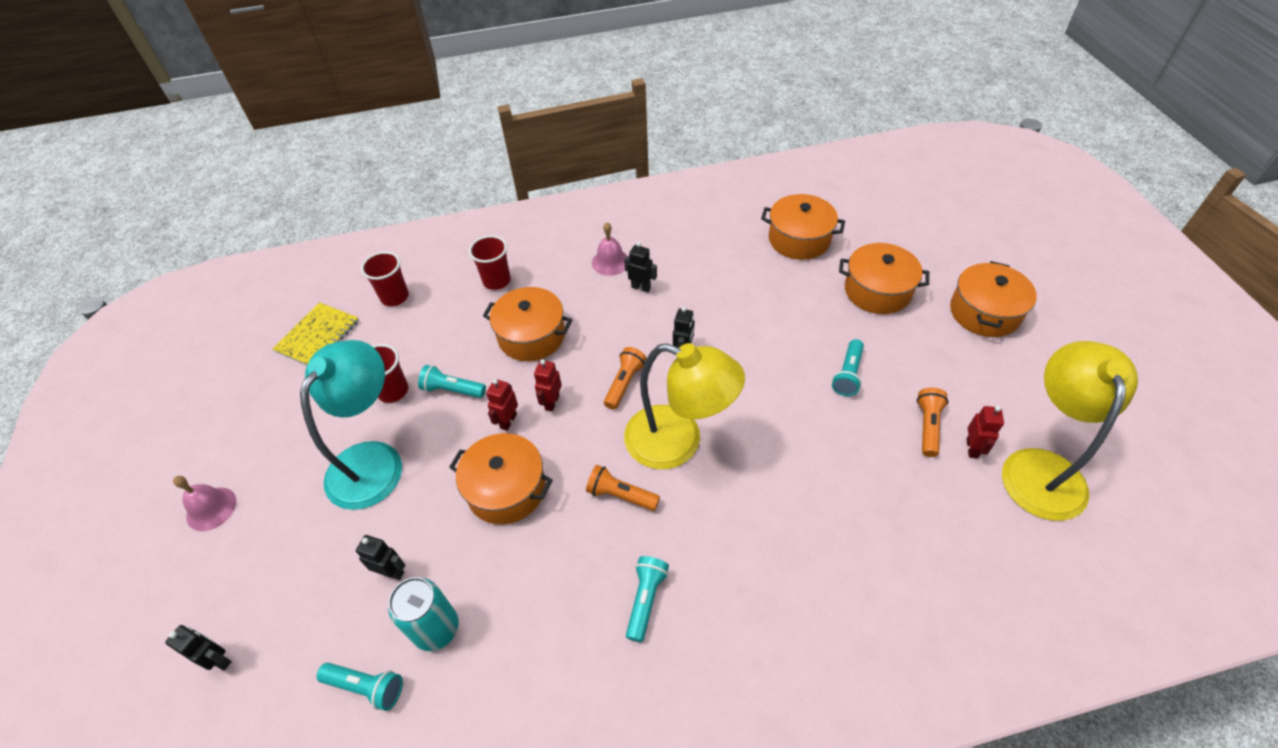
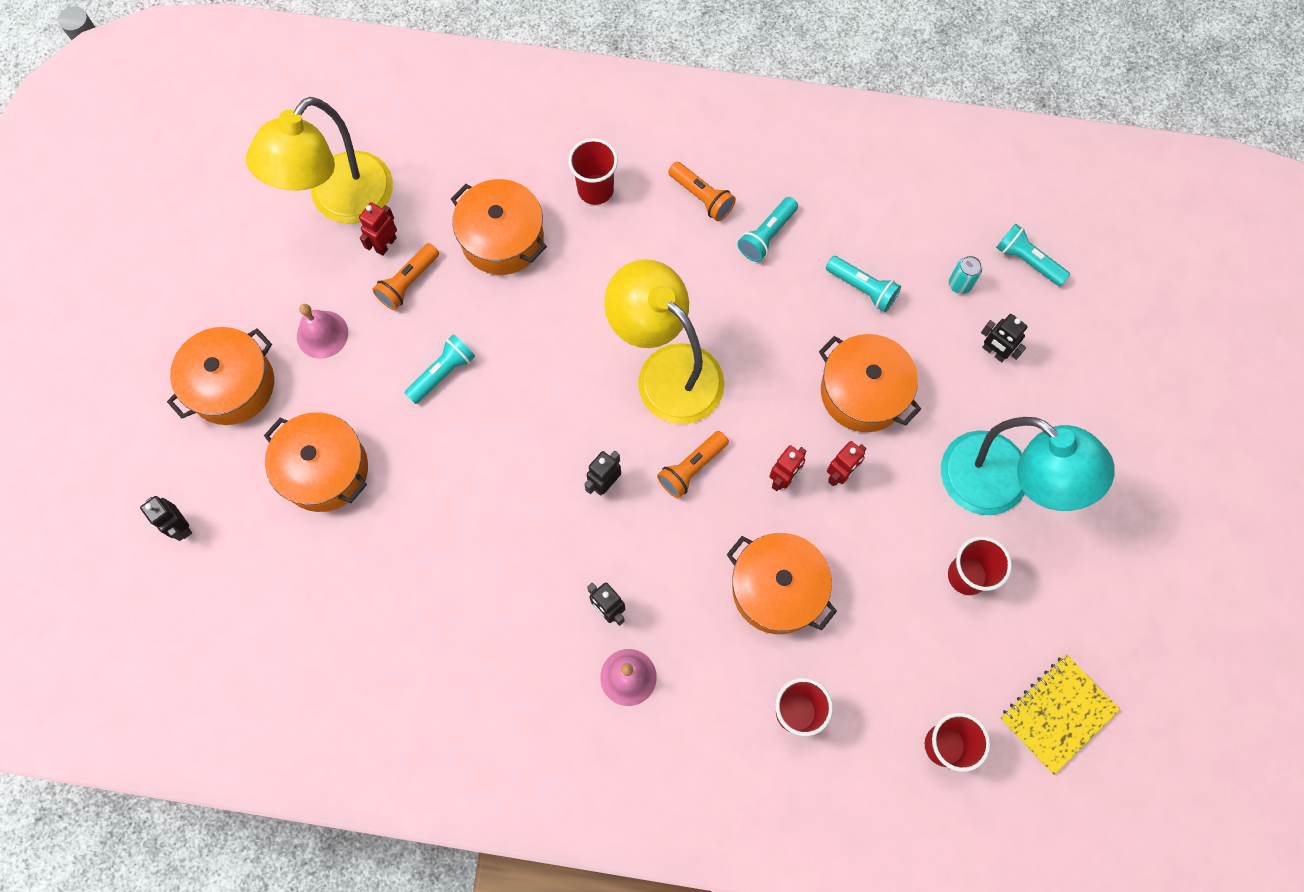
camera: 160 degrees left, 20 degrees up
black robot [165,625,232,670] -> black robot moved to [140,496,192,541]
pink bell [173,476,236,531] -> pink bell moved to [297,304,348,359]
turquoise lamp [300,340,402,510] -> turquoise lamp turned 90 degrees counterclockwise [941,417,1115,515]
turquoise can [388,577,459,651] -> turquoise can [949,256,982,294], size x0.54
turquoise flashlight [418,365,486,398] -> turquoise flashlight moved to [826,256,901,312]
orange flashlight [586,465,660,511] -> orange flashlight moved to [668,162,736,221]
orange pot [761,194,845,260] -> orange pot moved to [451,179,547,275]
none -> red cup [568,138,618,205]

